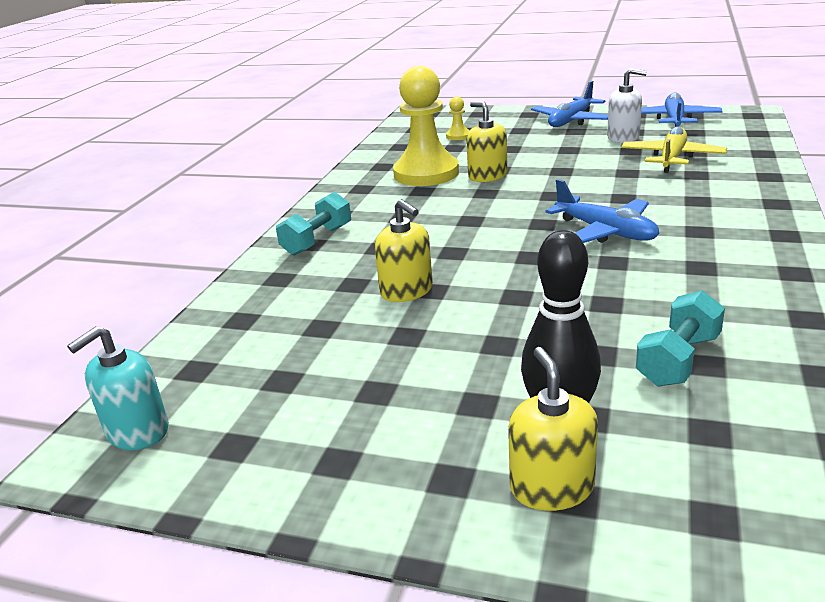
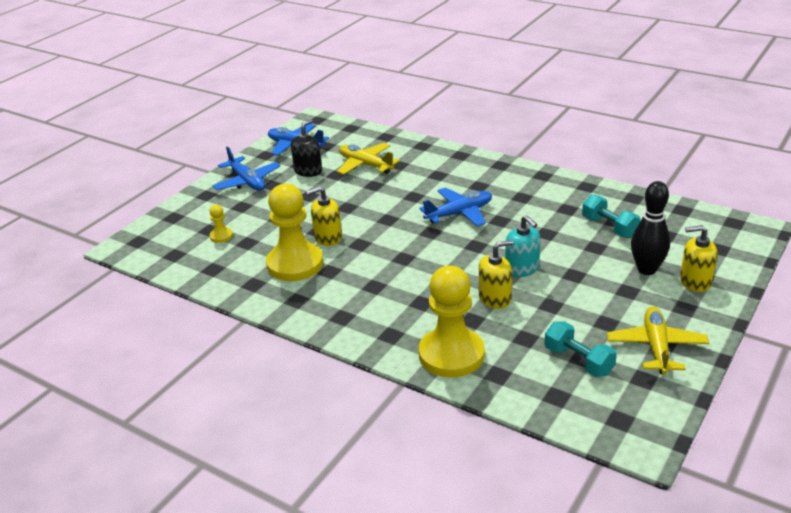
camera: 75 degrees left, 5 degrees up
turquoise soap dispenser [67,326,169,450] -> turquoise soap dispenser moved to [505,215,540,277]
turquoise dumbbell [276,192,351,256] -> turquoise dumbbell moved to [545,321,617,377]
white soap dispenser [607,68,647,143] -> black soap dispenser [291,119,322,177]
none -> yellow pawn [419,266,485,378]
none -> yellow plane [607,307,709,374]

